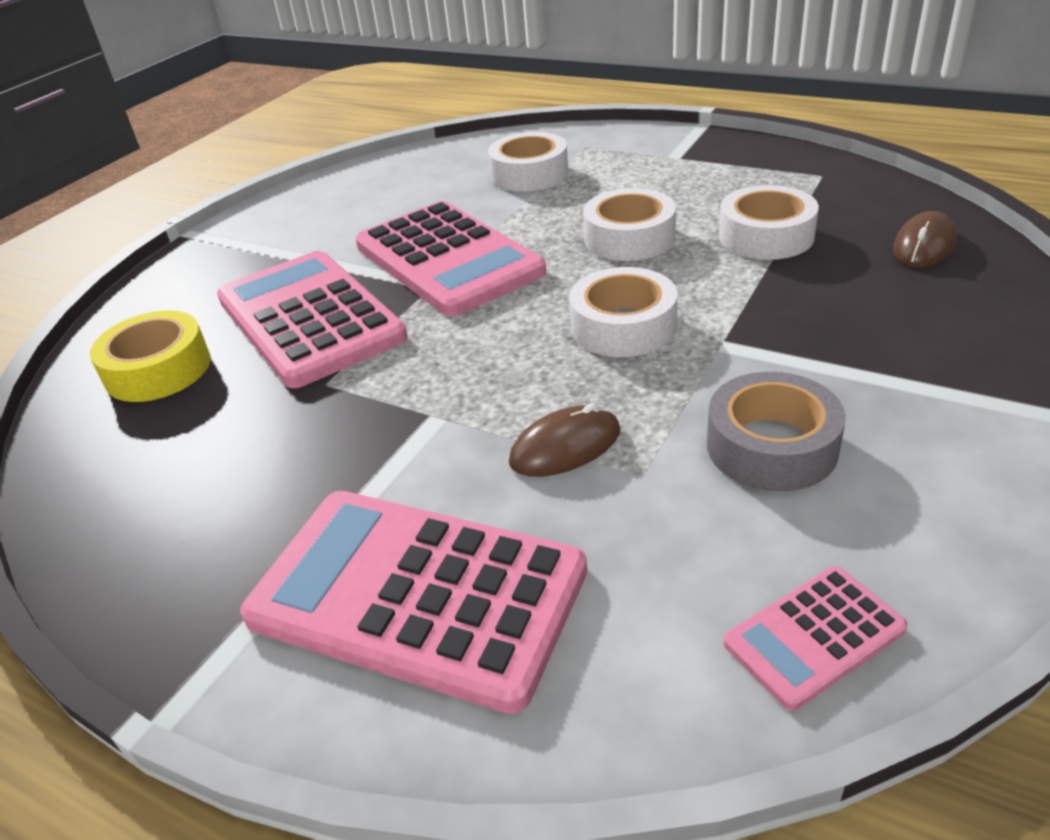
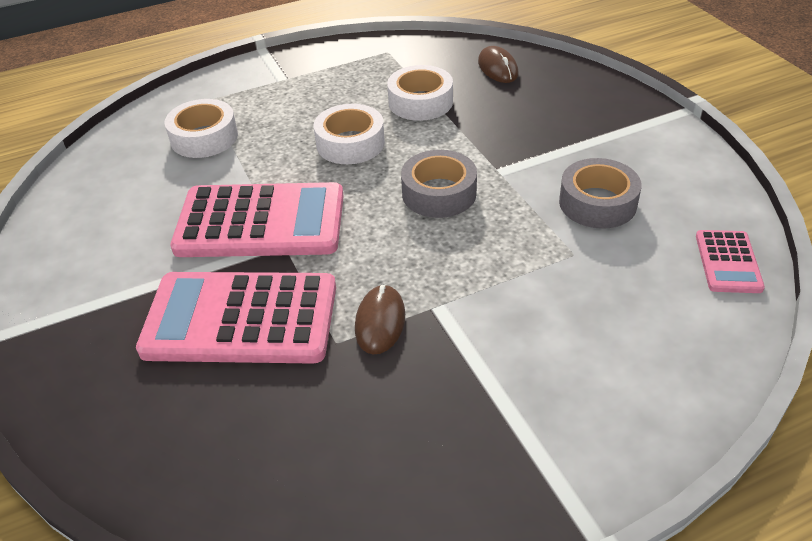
camera: 55 degrees left, 5 degrees up
yellow tape [90,310,211,402] -> none
pink calculator [240,491,587,714] -> none
brown mouse [509,403,620,477] -> brown mouse moved to [355,284,405,355]
white tape [569,267,677,357] -> grey tape [401,150,477,218]

